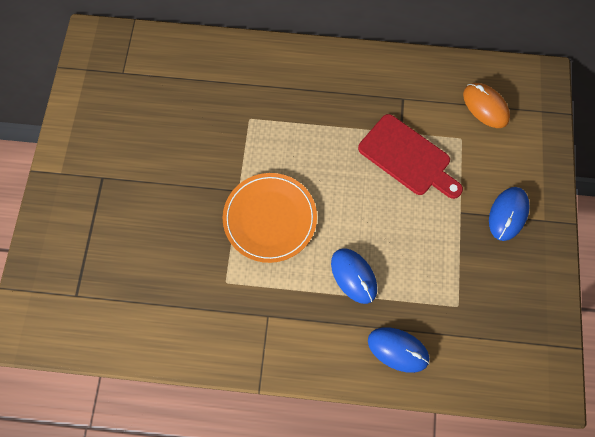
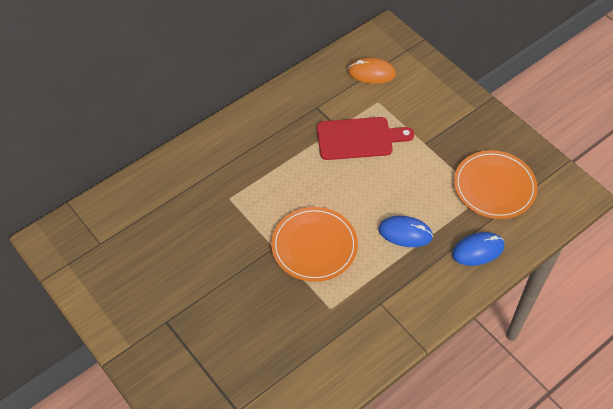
camera: 45 degrees left, 15 degrees down
blue mouse [489,187,530,241] -> none
none -> orange plate [454,150,538,219]

